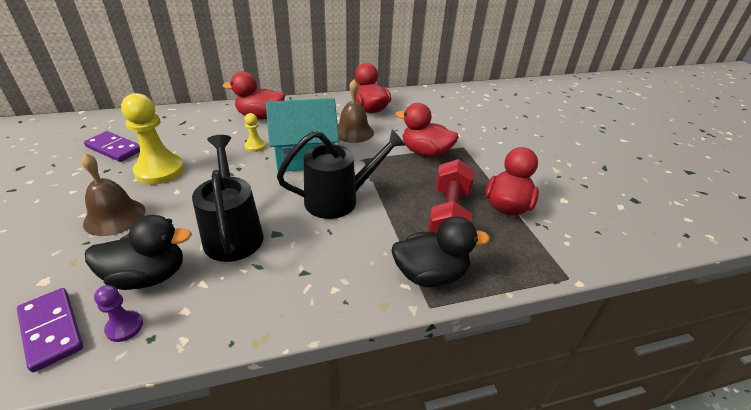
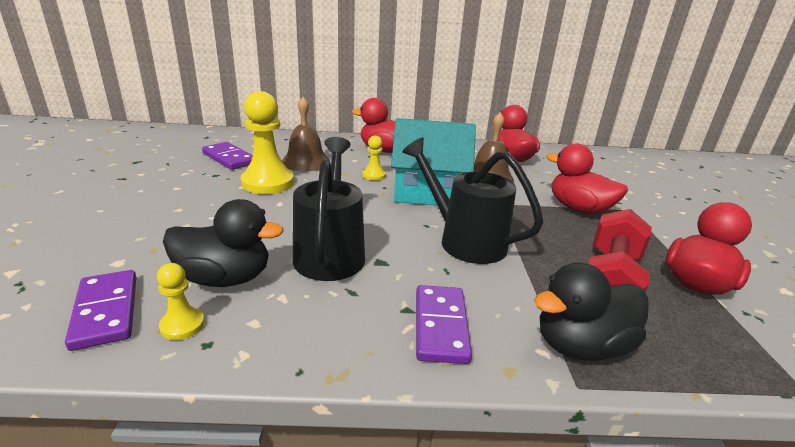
camera: 15 degrees right, 10 degrees down
brown bell [81,153,145,236] -> brown bell moved to [282,97,330,171]
purple pawn [94,285,143,342] -> yellow pawn [157,263,205,340]
black watering can [277,129,406,219] -> black watering can turned 135 degrees counterclockwise [402,138,543,264]
black duck [391,216,490,287] -> black duck turned 150 degrees clockwise [534,262,649,361]
none -> purple domino [416,285,472,364]

